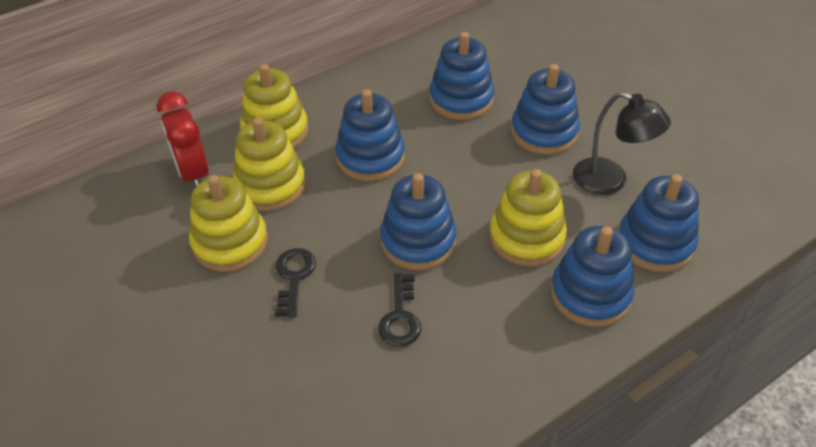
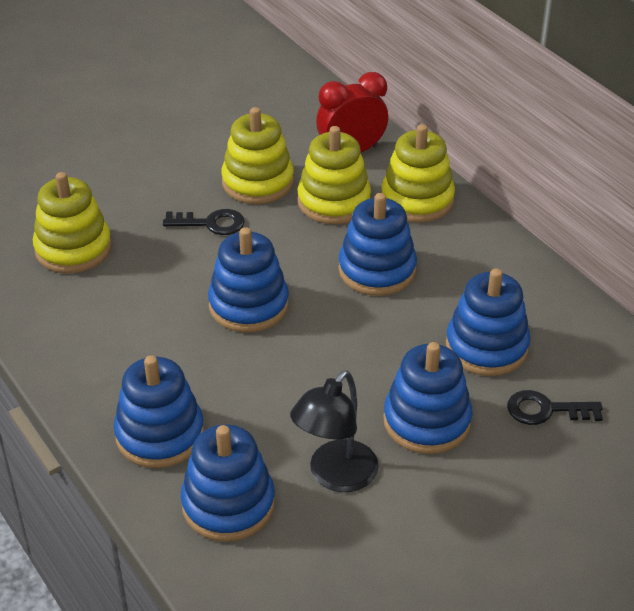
camera: 90 degrees right, 5 degrees down
black key [378,273,421,347] -> black key moved to [507,390,603,425]
yellow stacking toy [489,169,567,266] -> yellow stacking toy moved to [33,172,112,273]

